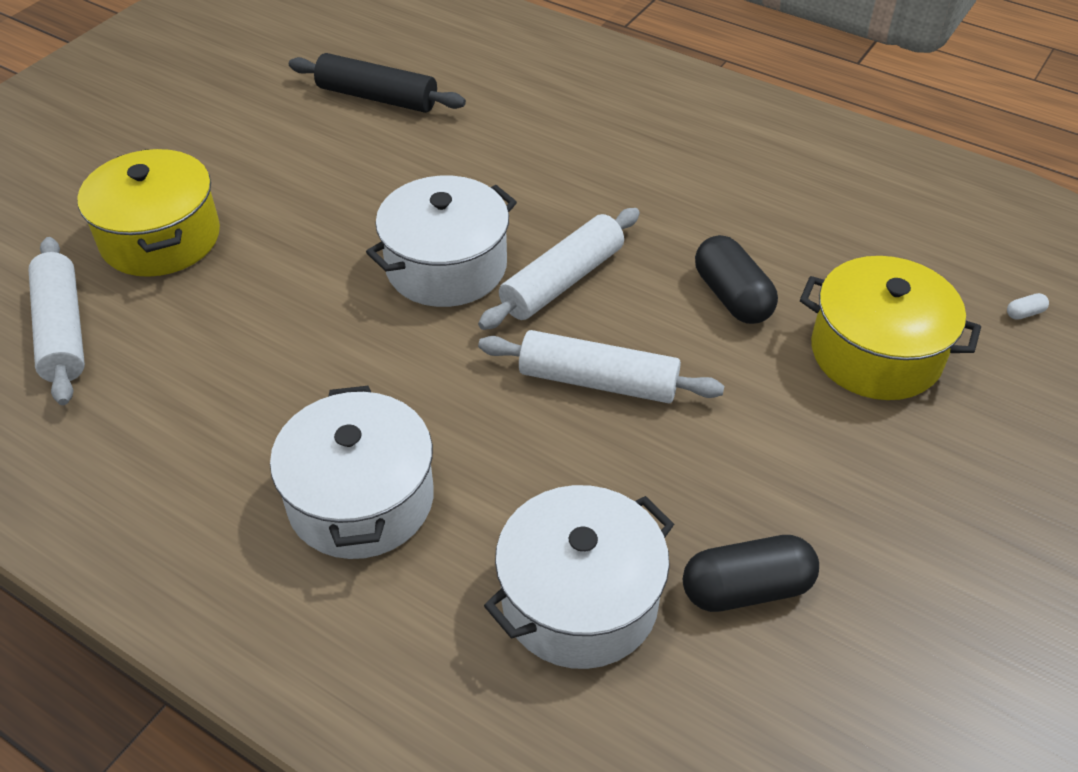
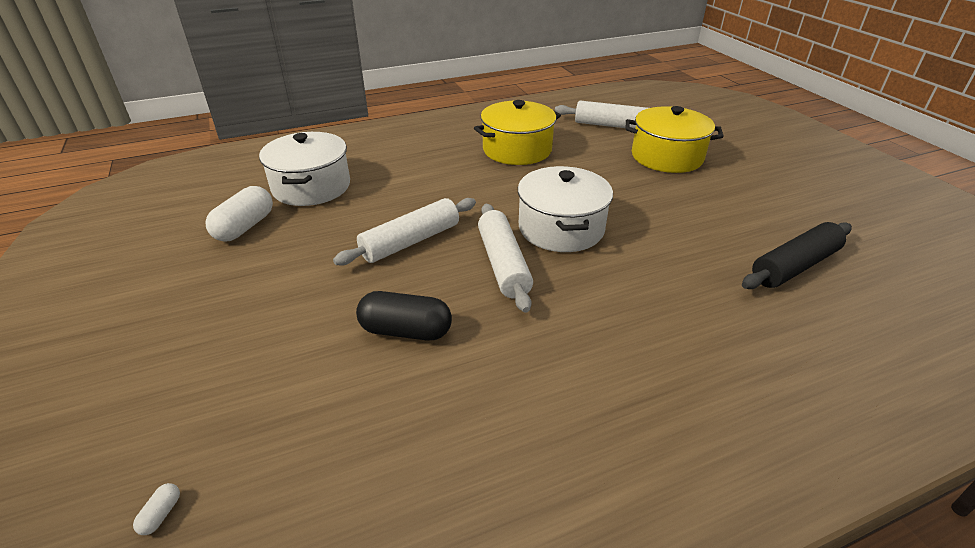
camera: 125 degrees right, 10 degrees down
white pot [270,386,434,559] -> none
black capsule [683,535,819,612] -> white capsule [205,186,273,242]
yellow pot [800,256,981,400] -> yellow pot moved to [474,100,561,165]

